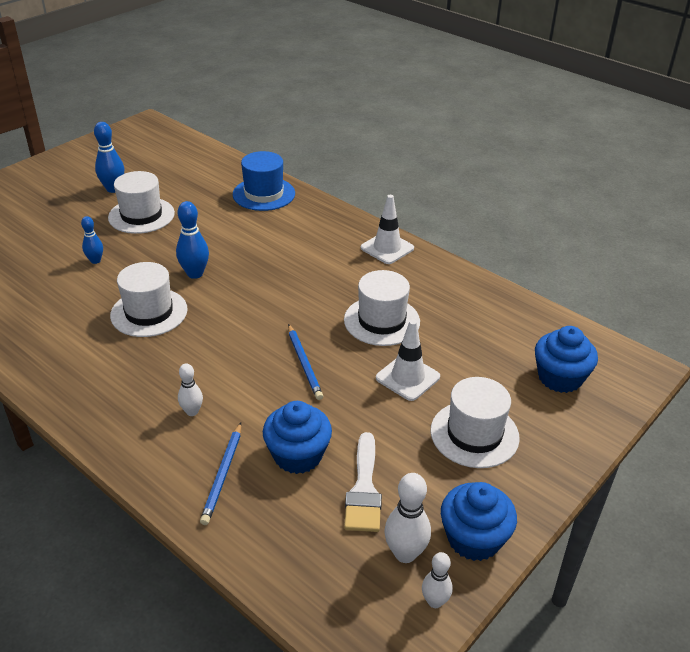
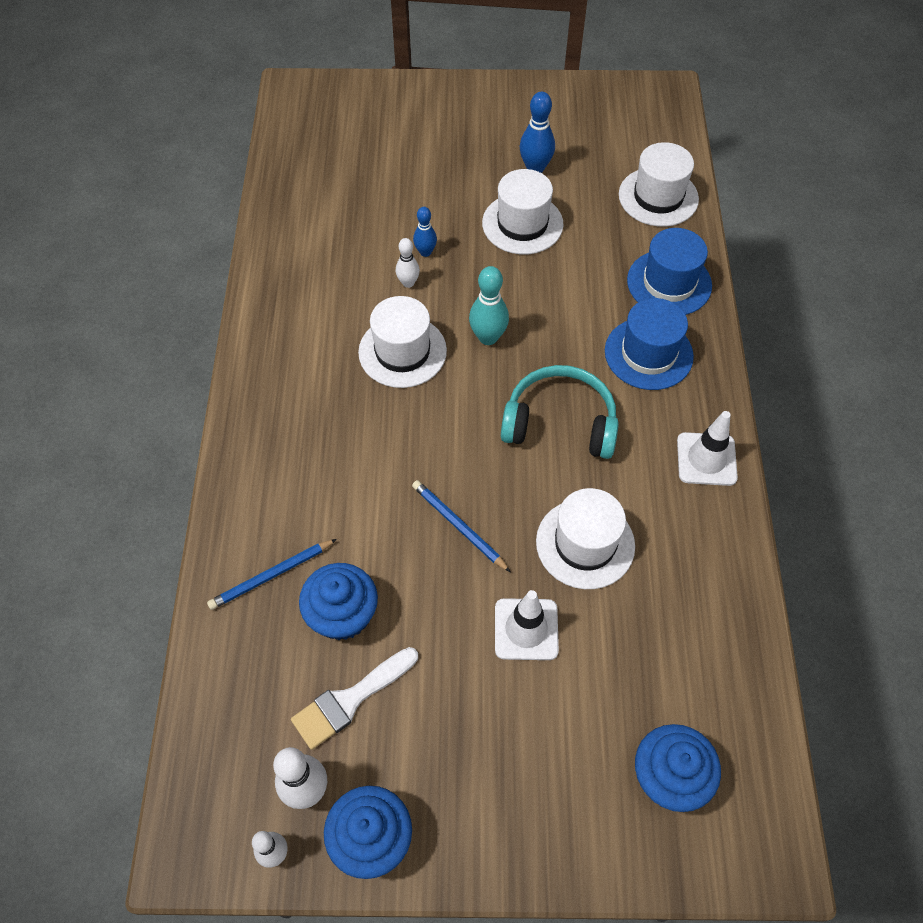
camera: 50 degrees right, 20 degrees up
blue bowling pin [176,201,209,279] -> turquoise bowling pin [469,266,509,345]
white bowling pin [178,363,203,416] -> white bowling pin moved to [396,238,420,288]
blue pencil [288,324,323,400] -> blue pencil turned 105 degrees clockwise [412,480,511,572]
white hat [430,377,520,468] -> white hat moved to [619,142,699,227]
none -> turquoise headphones [501,365,619,459]
none -> blue hat [605,298,694,390]

